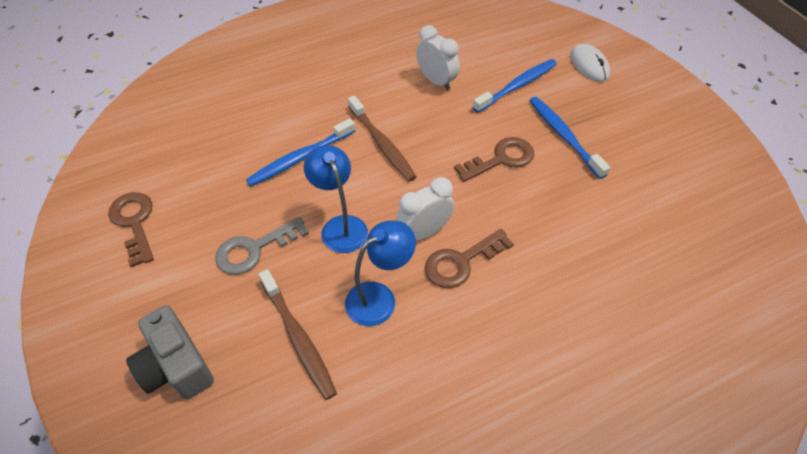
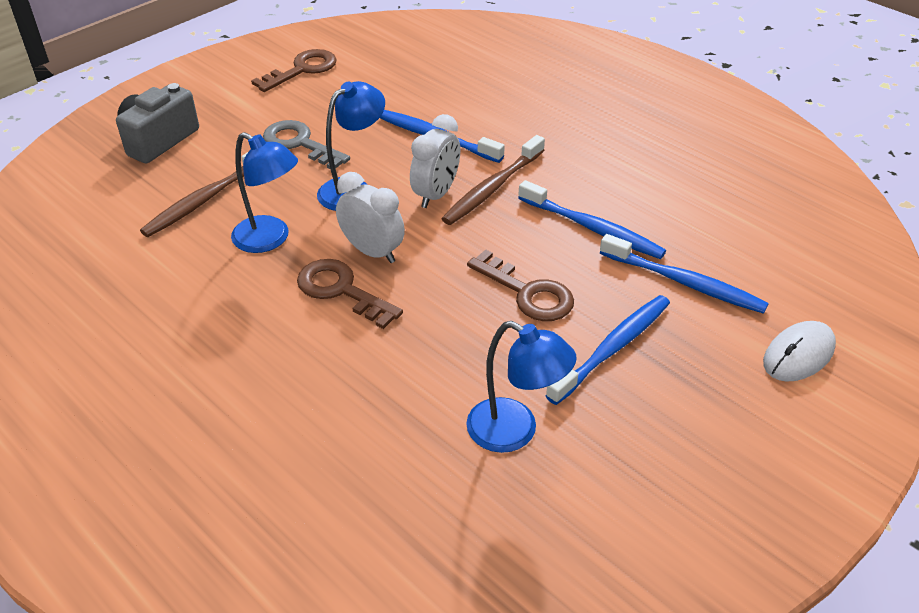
camera: 70 degrees right, 10 degrees down
white clock [416,25,460,90] -> white clock moved to [410,114,460,208]
none -> blue lamp [466,321,577,453]
none -> blue toothbrush [518,180,666,259]

